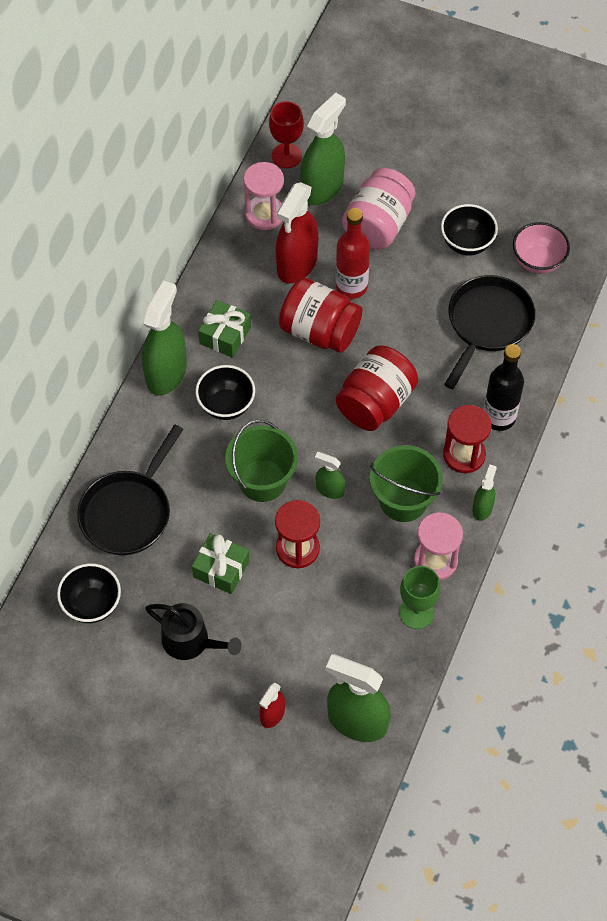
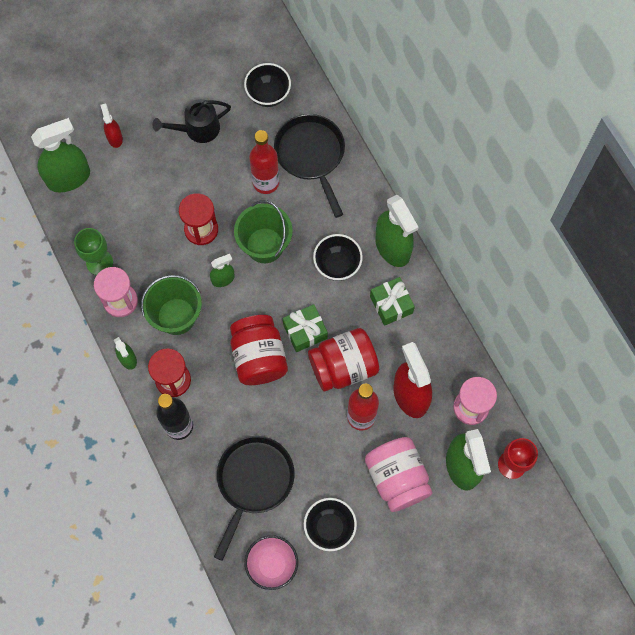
camera: 130 degrees right, 10 degrees up
green gift [192,533,249,594] -> green gift moved to [283,304,328,352]
black pan [444,275,535,389] -> black pan turned 135 degrees counterclockwise [214,436,295,561]
none -> red bottle [249,130,279,194]

